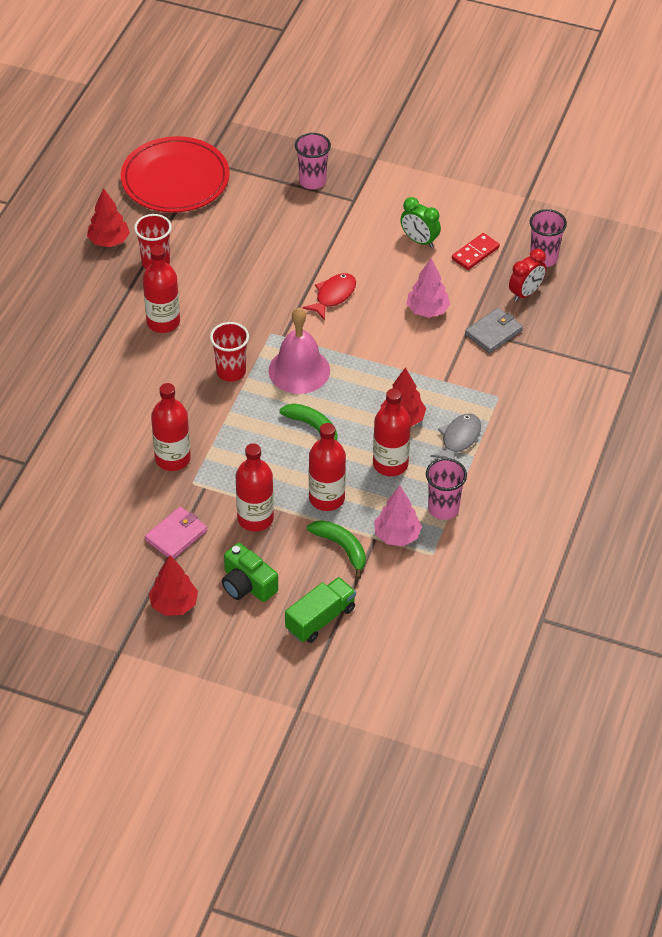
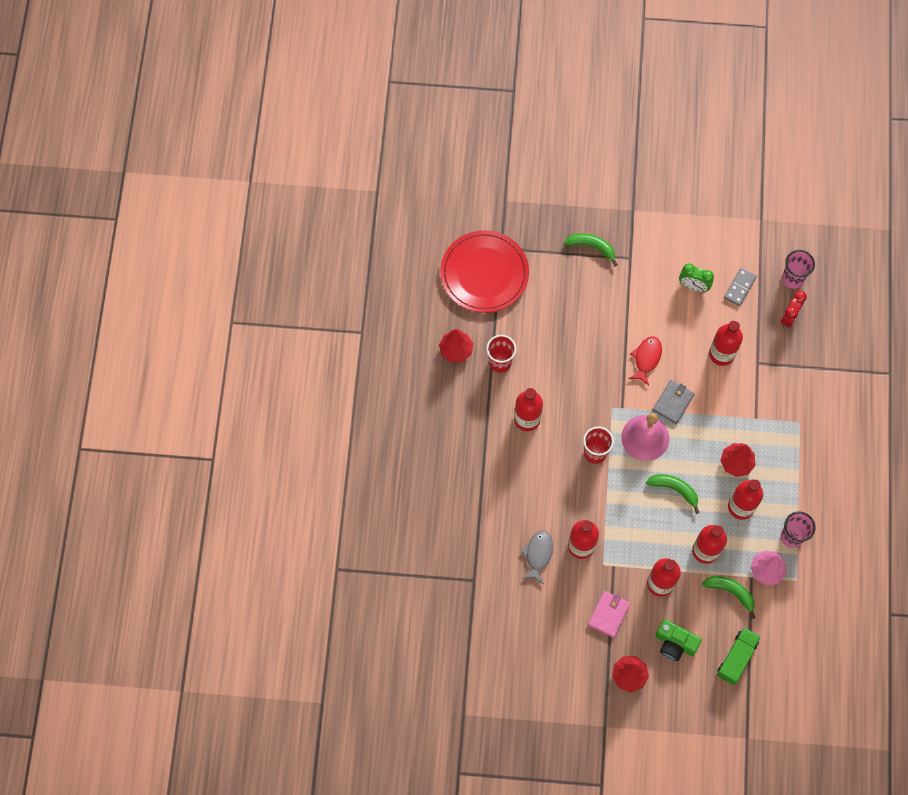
camera: 15 degrees left, 20 degrees up
pink cup [295,133,331,189] -> green banana [564,233,618,266]
pink tree [407,258,450,318] -> red bottle [709,320,743,366]
grey fish [430,413,481,460] -> grey fish moved to [521,531,553,584]
red domino [452,233,500,270] -> grey domino [724,268,757,306]
grey wallet [465,308,523,353] -> grey wallet moved to [652,380,695,424]

